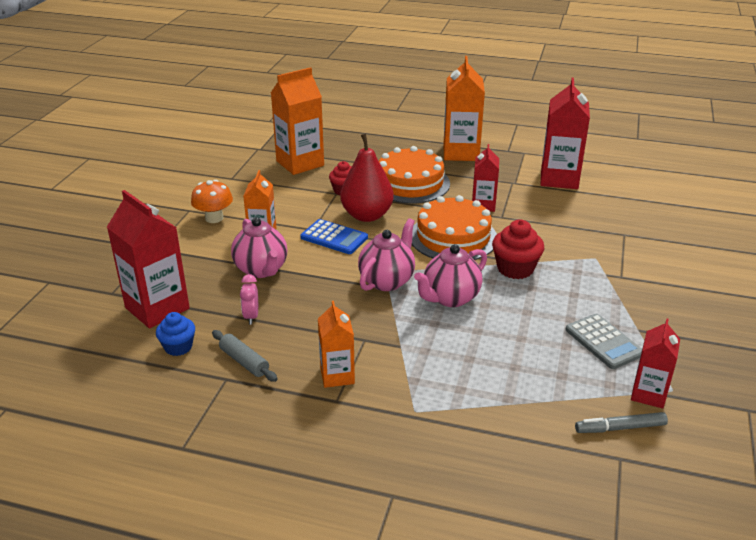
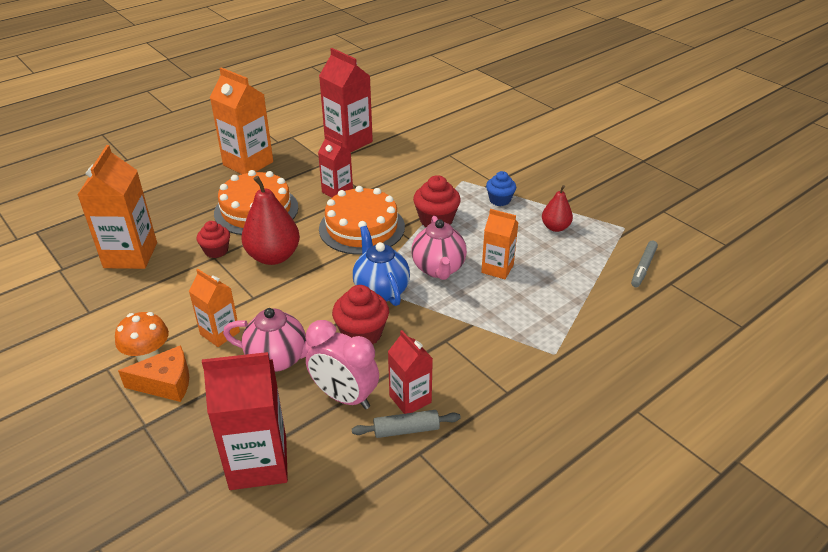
camera: 55 degrees left, 5 degrees up
blue cupcake [156,312,195,356] -> blue cupcake moved to [486,171,516,206]
pink clock [240,274,258,325] -> pink clock [306,320,379,409], size x1.89
blue calculator [300,219,368,254] -> none
orange carton [318,301,355,388] -> orange carton moved to [481,209,518,279]
pink teapot [358,218,415,291] -> blue teapot [353,226,410,306]
grey calculator [565,314,642,369] -> red pear [542,185,573,232]
red carton [631,319,680,408] -> red carton moved to [388,330,433,414]
none -> orange cheese [118,345,189,402]
none -> red cupcake [332,285,389,344]

